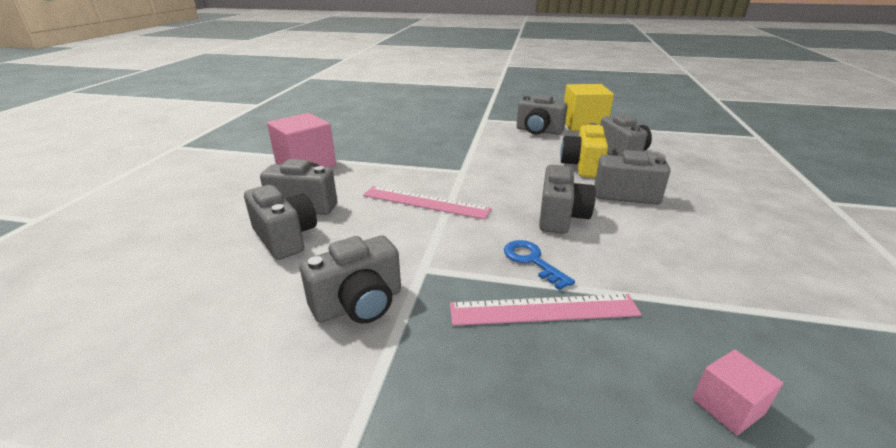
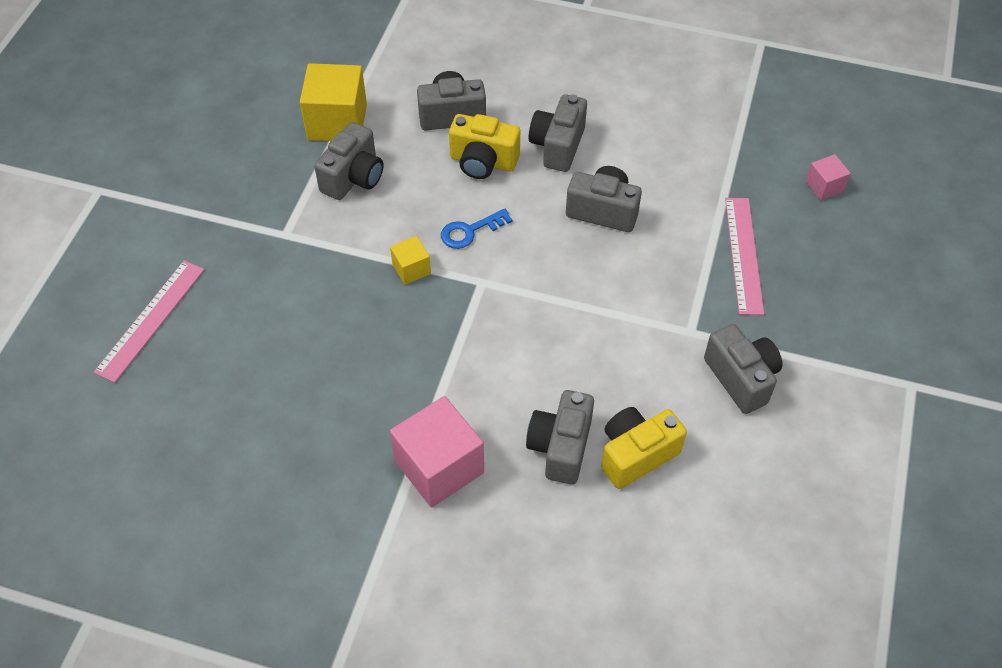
camera: 85 degrees left, 25 degrees up
grey camera [244,185,317,260] -> yellow camera [601,407,687,489]
pink ruler [363,186,492,220] -> pink ruler moved to [94,260,204,383]
blue key [504,240,575,290] -> blue key moved to [441,209,513,249]
none -> yellow cube [390,236,431,285]

